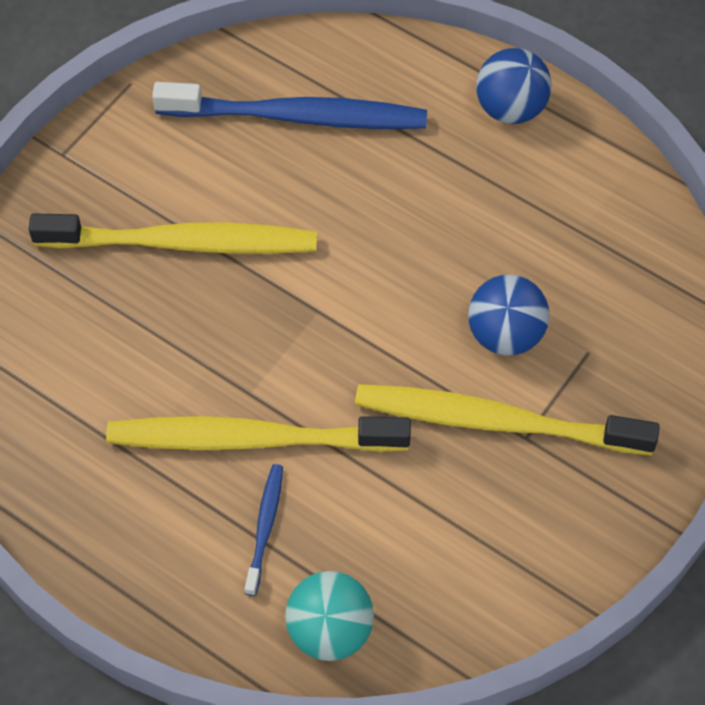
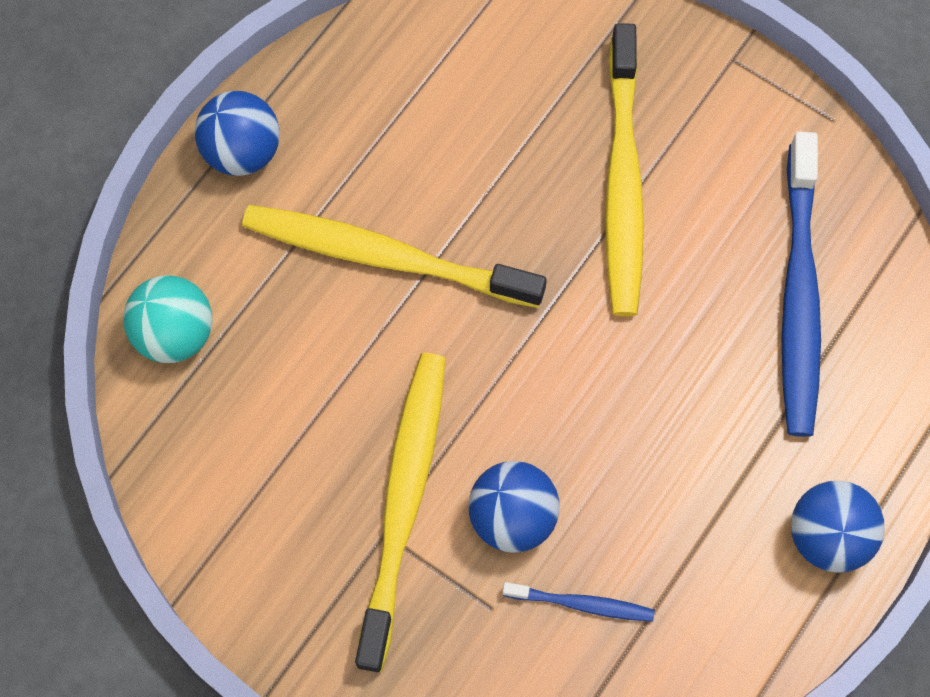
camera: 90 degrees right, 10 degrees up
yellow toothbrush [106,416,411,452] -> yellow toothbrush turned 75 degrees counterclockwise [242,205,547,308]
blue toothbrush [245,464,283,596] -> blue toothbrush moved to [502,582,655,622]
none -> blue ball [195,91,280,176]

